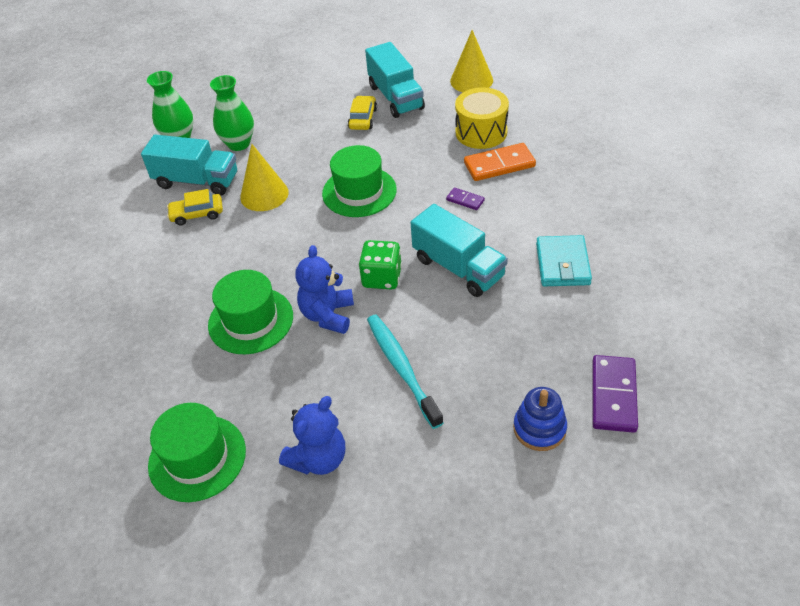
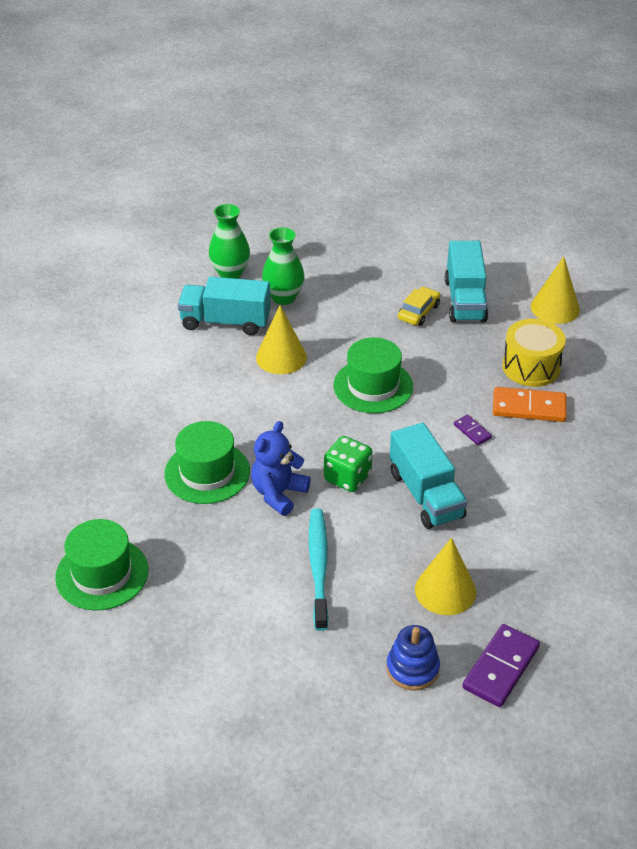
camera: 20 degrees right, 5 degrees down
turquoise truck [141,135,237,196] -> turquoise truck turned 150 degrees clockwise [178,277,271,335]
yellow car [167,189,223,225] -> none
blue teddy bear [279,396,345,475] -> none
turquoise wallet [536,235,592,286] -> none
none -> yellow cone [415,538,476,615]

